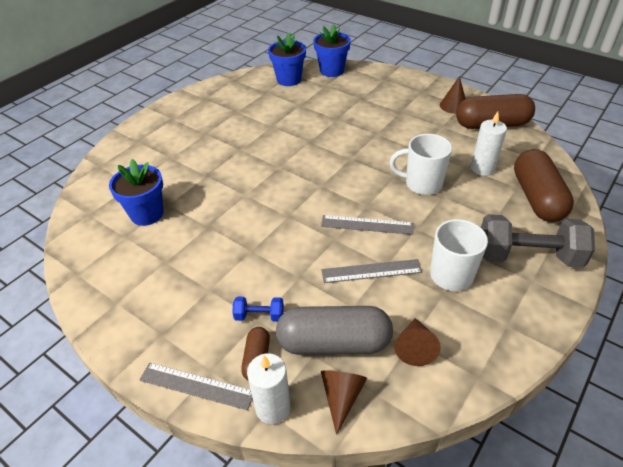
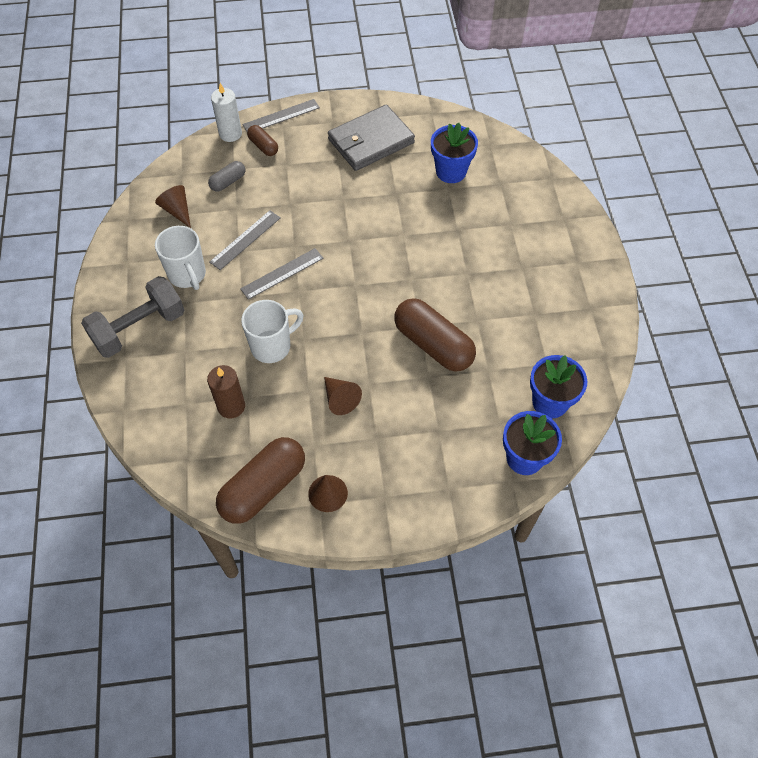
camera: 135 degrees right, 15 degrees up
blue dumbbell [232,297,284,322] -> none
grey capsule [276,306,393,355] -> grey capsule [208,161,246,192], size x0.50
brown cone [321,370,367,435] -> brown cone moved to [324,377,362,415]
white candle [471,112,507,176] -> brown candle [207,365,245,419]
brown capsule [514,149,574,222] -> brown capsule moved to [394,298,476,372]
none -> grey wallet [328,105,415,171]

